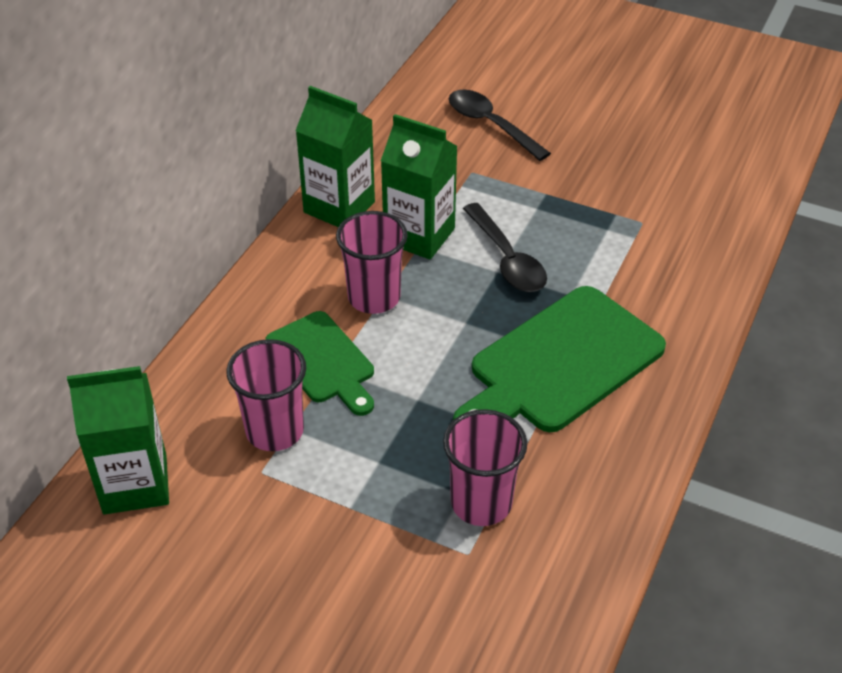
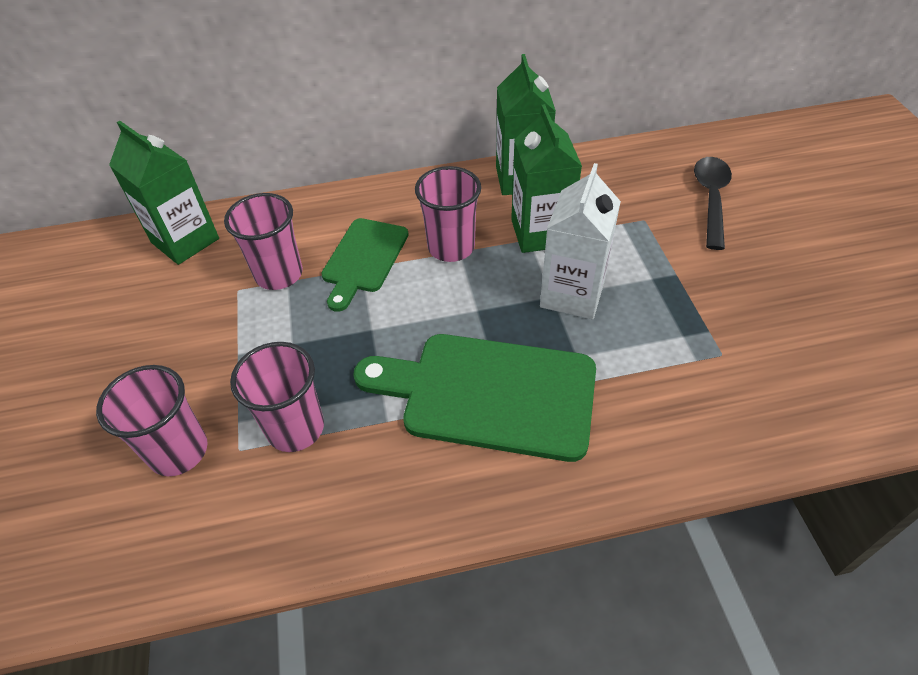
camera: 55 degrees right, 5 degrees up
black spoon [463,203,547,292] -> white carton [540,163,621,319]
none -> pink cup [96,365,208,476]

